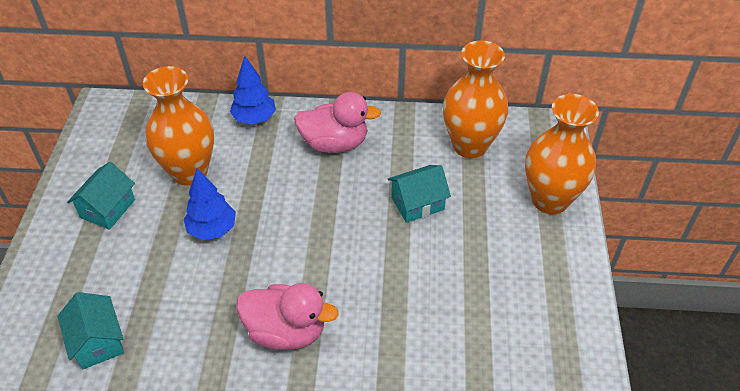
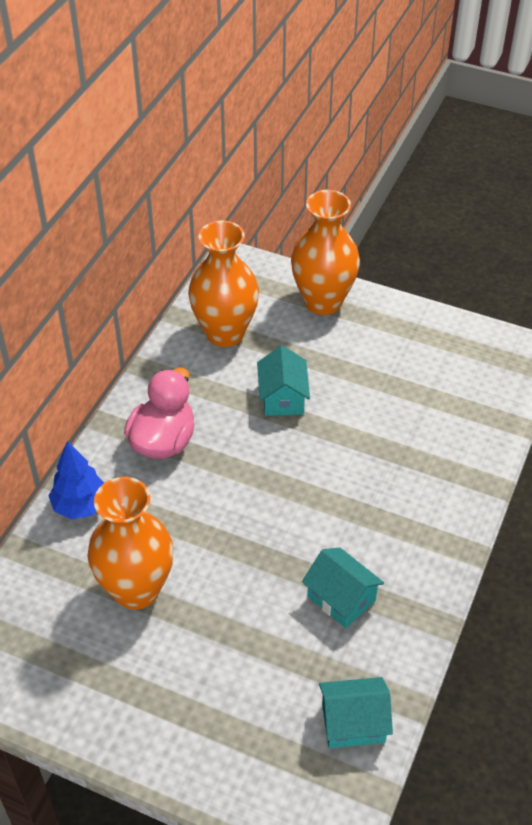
camera: 70 degrees left, 0 degrees up
turquoise house [67,162,135,230] -> turquoise house moved to [302,548,384,628]
blue tree [183,168,236,240] -> none
pink duck [236,283,339,350] -> none

